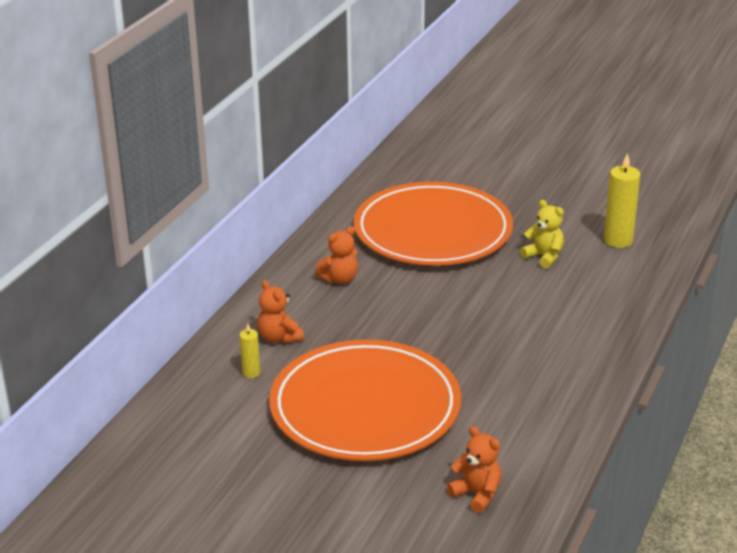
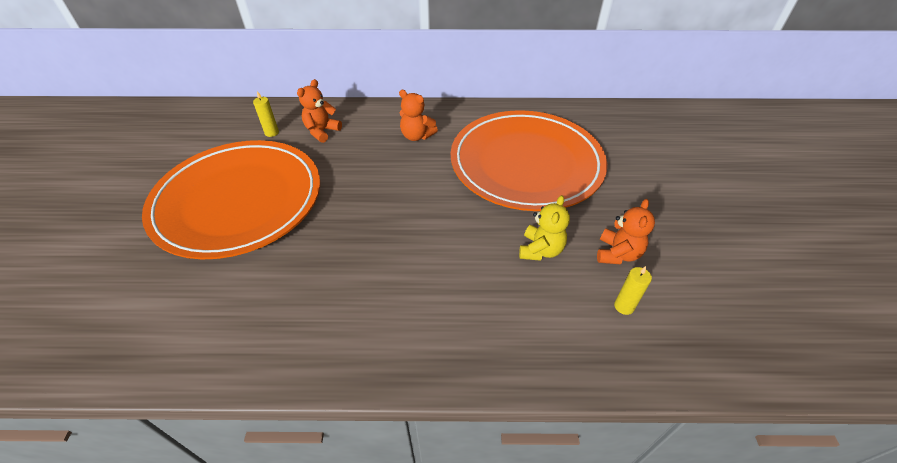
camera: 65 degrees right, 15 degrees up
orange teddy bear [447,426,501,513] -> orange teddy bear moved to [597,199,655,264]
yellow candle [604,153,640,248] -> yellow candle [614,266,652,315], size x0.54

